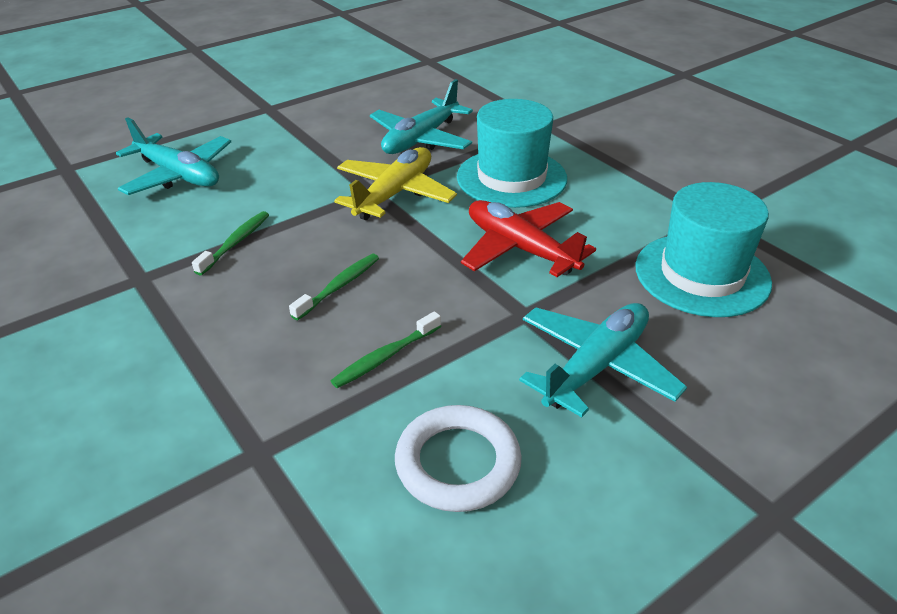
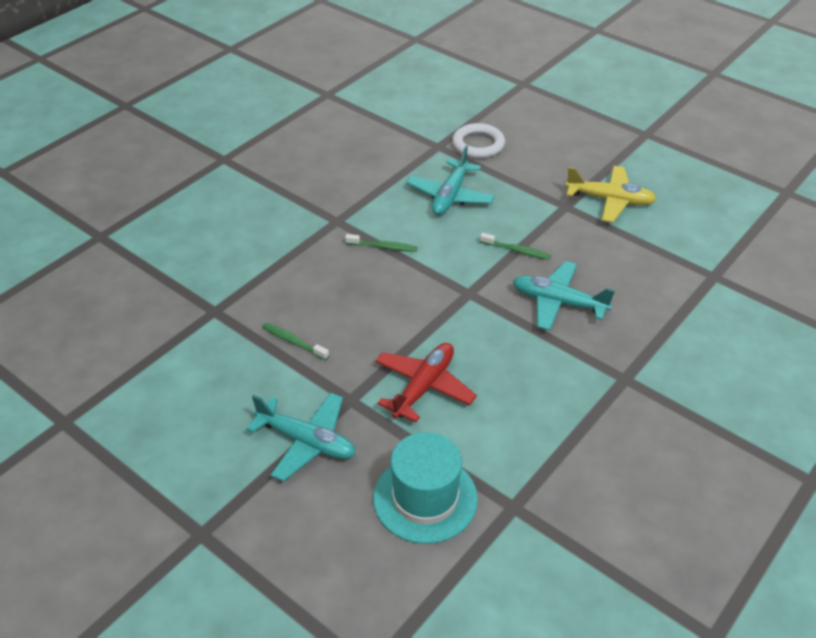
camera: 75 degrees right, 5 degrees up
green toothbrush [289,254,379,320] -> green toothbrush moved to [480,233,551,260]
yellow plane [334,147,457,220] -> yellow plane moved to [565,166,656,222]
white ring [395,405,522,512] -> white ring moved to [452,123,505,158]
turquoise hat [457,99,567,208] -> none

